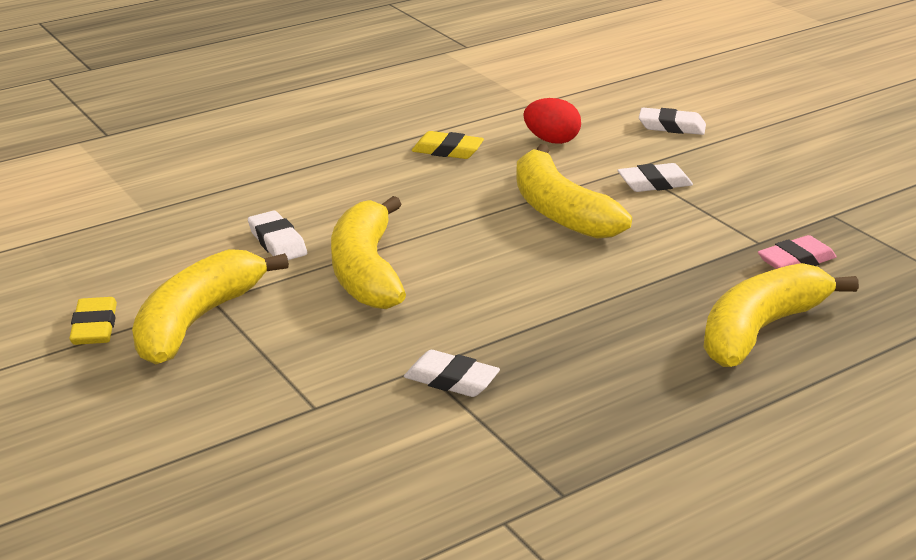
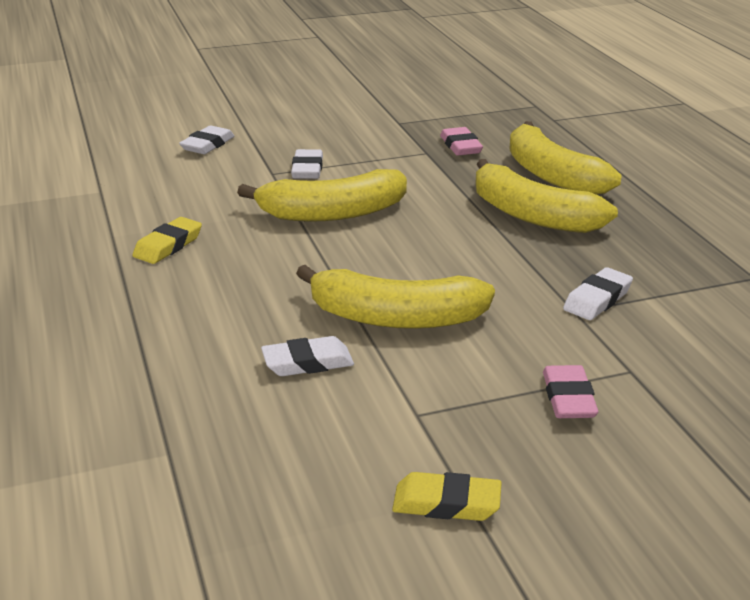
camera: 75 degrees left, 0 degrees up
yellow banana [132,249,289,364] -> yellow banana moved to [475,159,618,233]
red egg [523,98,581,144] -> none
none -> pink eraser [543,365,598,418]

